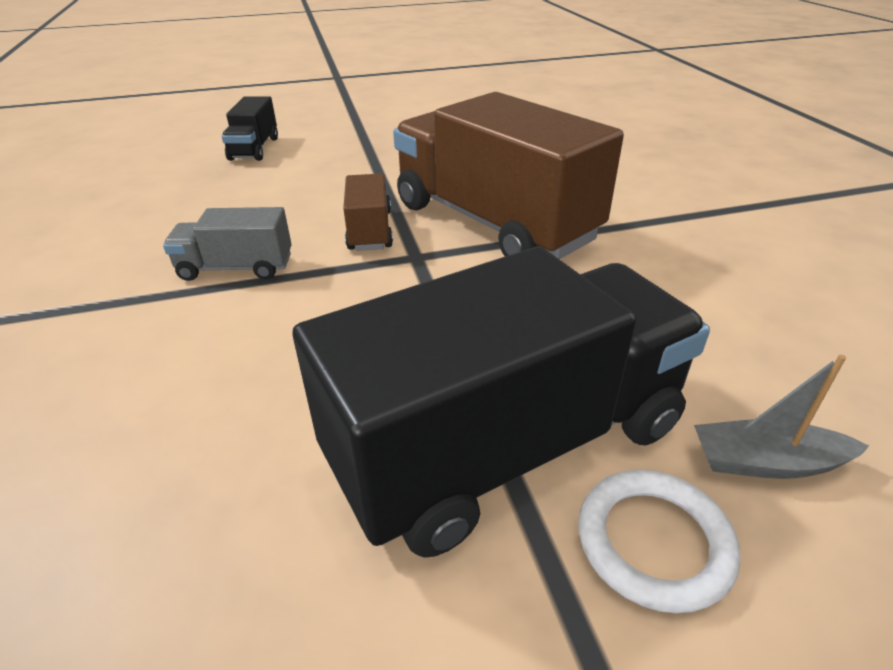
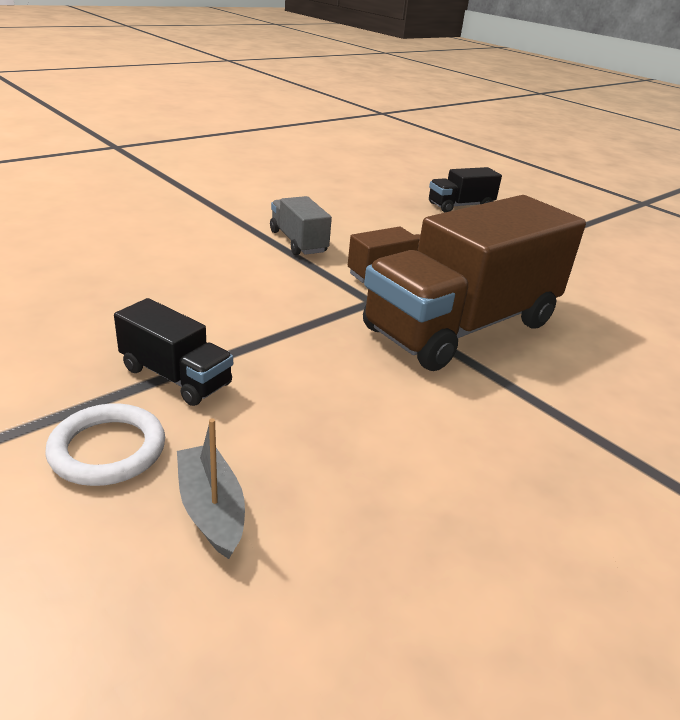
camera: 60 degrees right, 5 degrees down
black truck [293,247,710,558] -> black truck [114,298,233,406], size x0.46
brown truck [393,92,624,259] -> brown truck turned 150 degrees counterclockwise [363,195,586,371]

